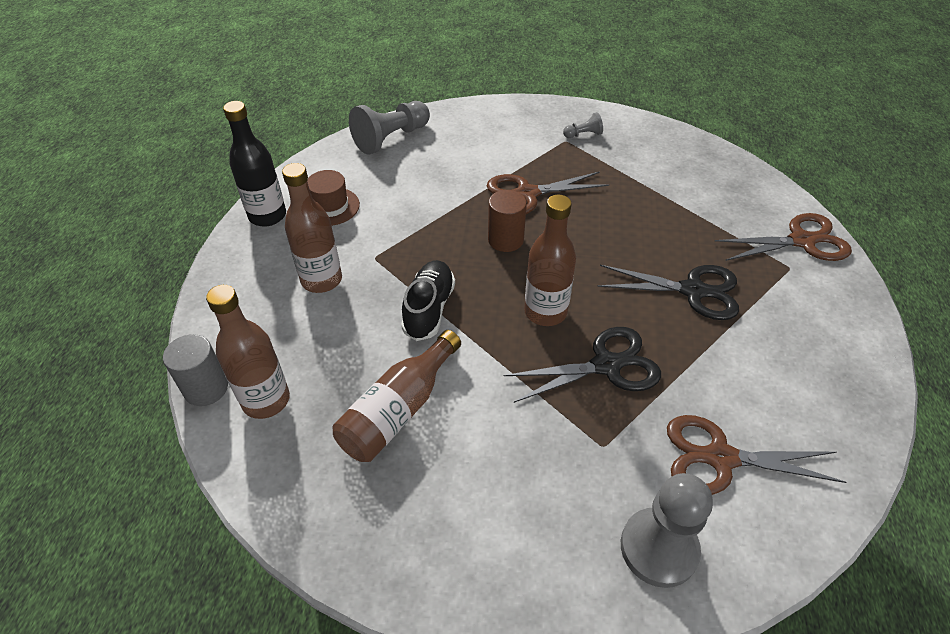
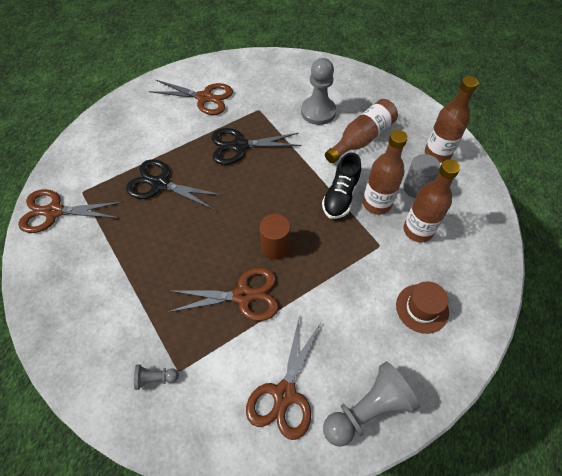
camera: 170 degrees left, 10 degrees up
grey cylinder [163,334,228,406] -> grey cylinder moved to [403,154,440,198]
black bottle [223,101,286,227] -> none
brown bottle [524,195,576,326] -> brown bottle moved to [363,130,408,215]
grey pawn [621,473,713,588] -> grey pawn moved to [301,58,336,125]
none -> brown scissors [246,319,321,440]

